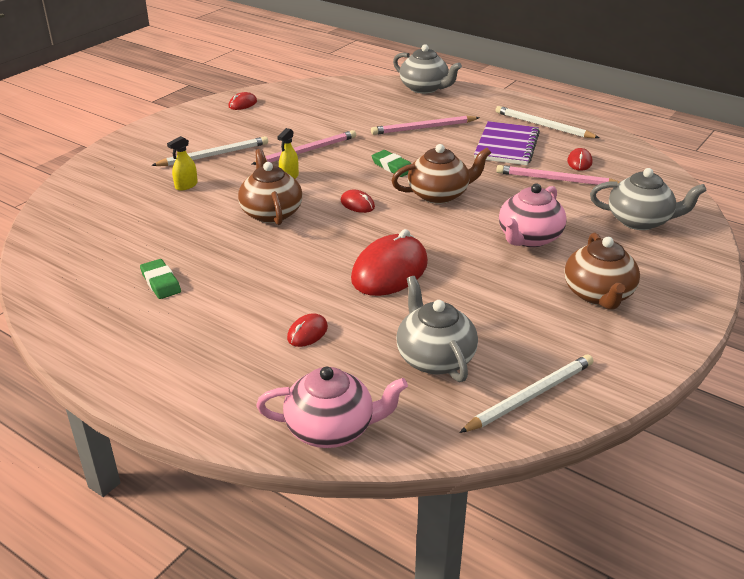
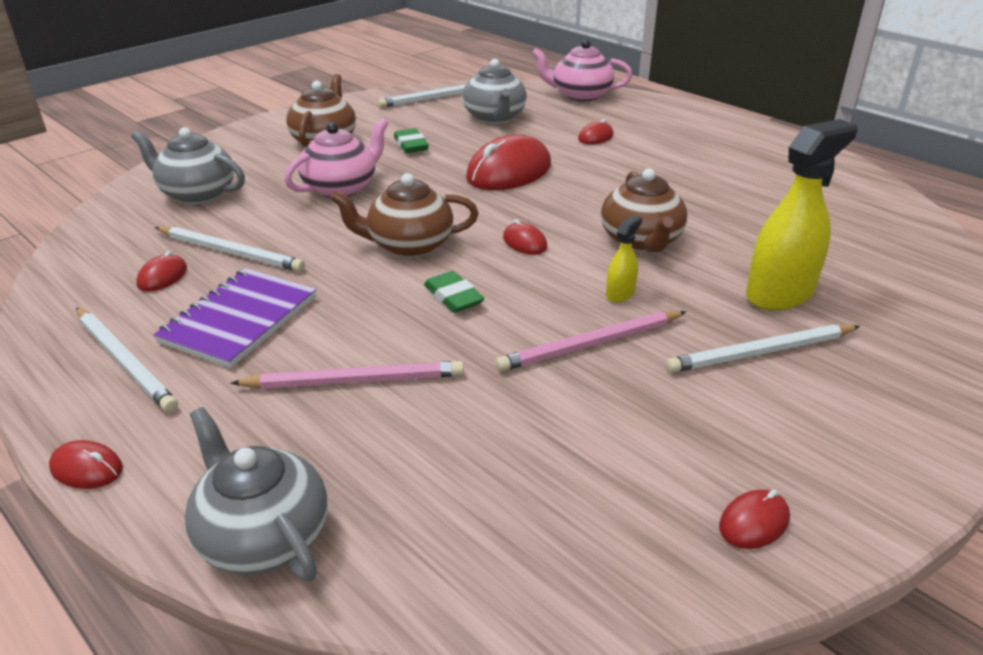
camera: 170 degrees left, 0 degrees up
green eraser [140,259,181,299] -> green eraser moved to [394,128,429,153]
yellow spray bottle [167,136,198,190] -> yellow spray bottle [746,119,857,311], size x2.15
pink pencil [496,165,620,185] -> white pencil [155,226,305,272]
none -> red mouse [49,440,123,489]

